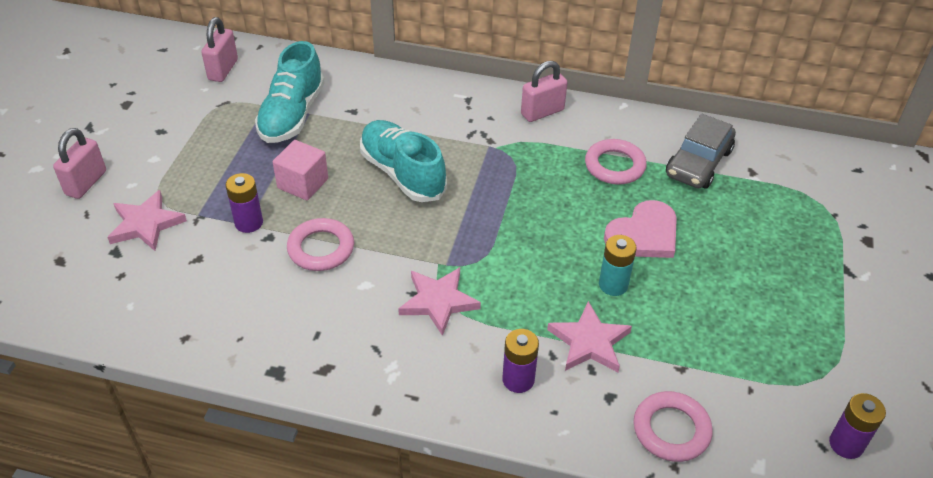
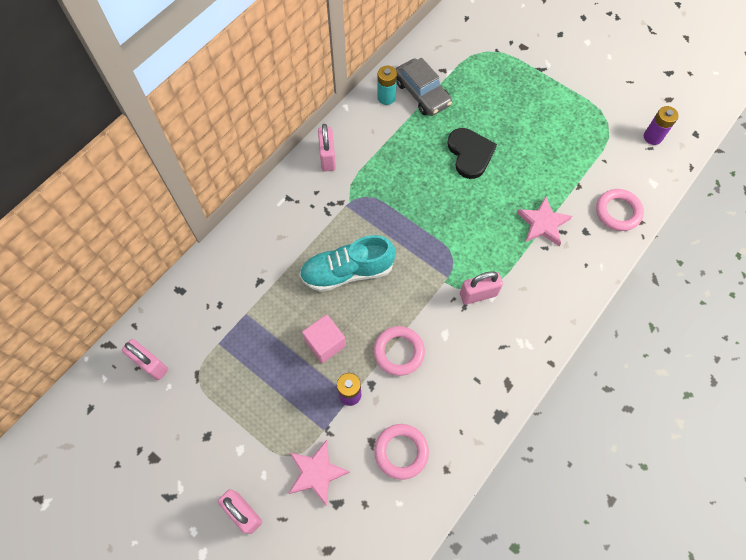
camera: 65 degrees left, 20 degrees up
turquoise shoe [255,41,325,143] -> none
pink star [398,267,481,336] -> pink padlock [460,271,503,305]
purple battery [502,329,539,393] -> none
pink ring [585,139,647,185] -> pink ring moved to [374,424,429,480]
turquoise battery [599,235,637,296] -> turquoise battery moved to [377,66,397,105]
pink heart [604,200,677,258] -> black heart [447,128,497,179]

